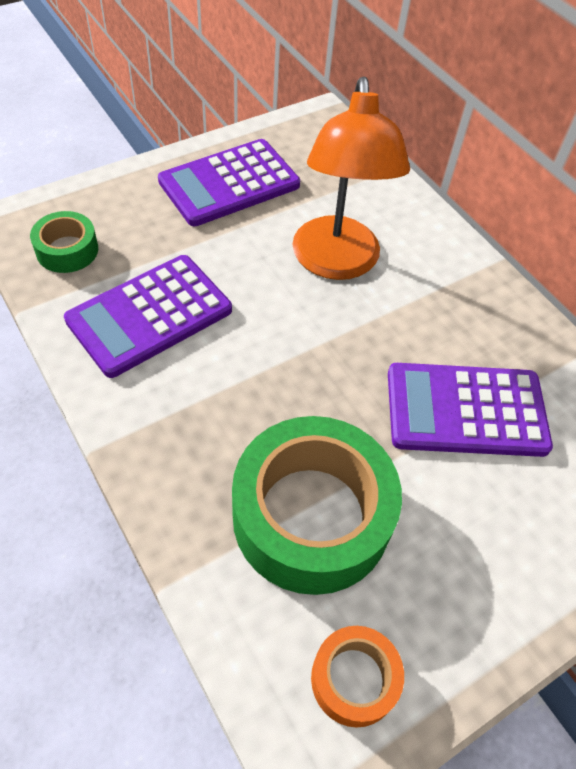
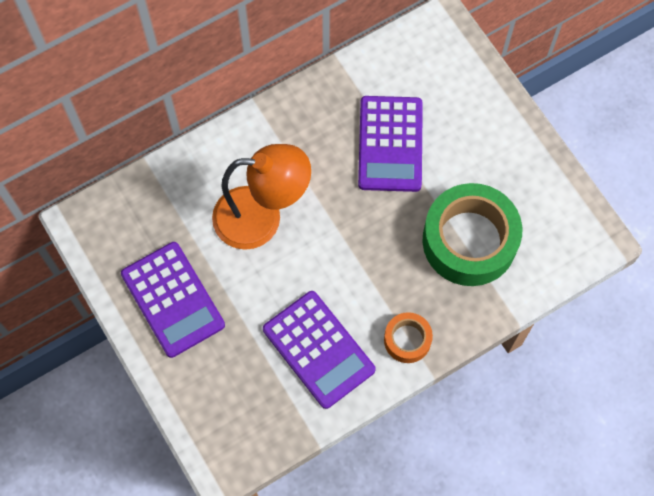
camera: 85 degrees left, 15 degrees up
green tape [30,211,98,273] -> none
orange tape [311,626,404,728] -> orange tape moved to [384,312,433,363]

